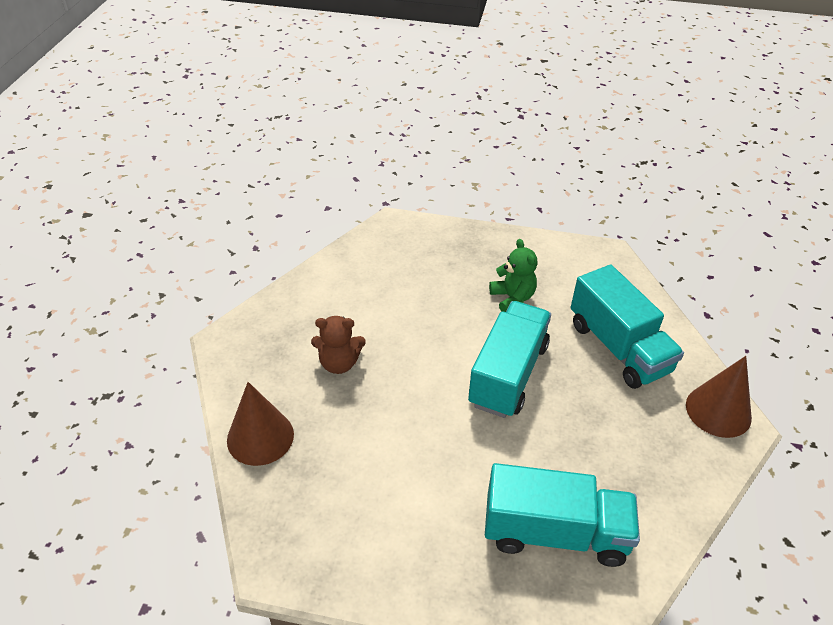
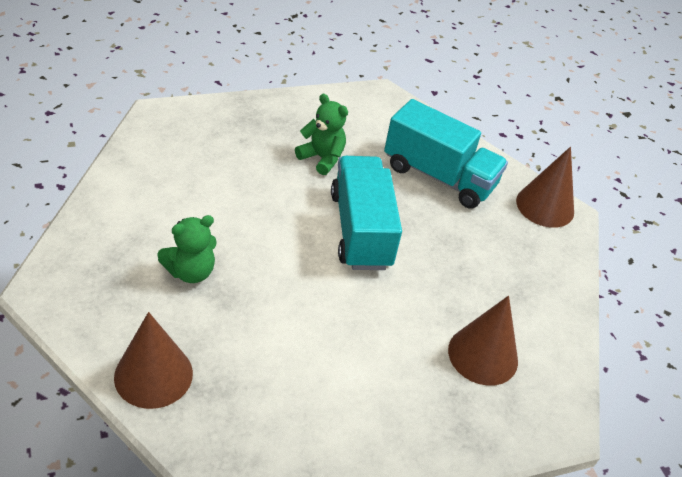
camera: 35 degrees left, 0 degrees up
brown teddy bear [311,316,366,374] -> green teddy bear [157,215,216,283]
turquoise truck [485,463,640,567] -> brown cone [448,296,518,386]

